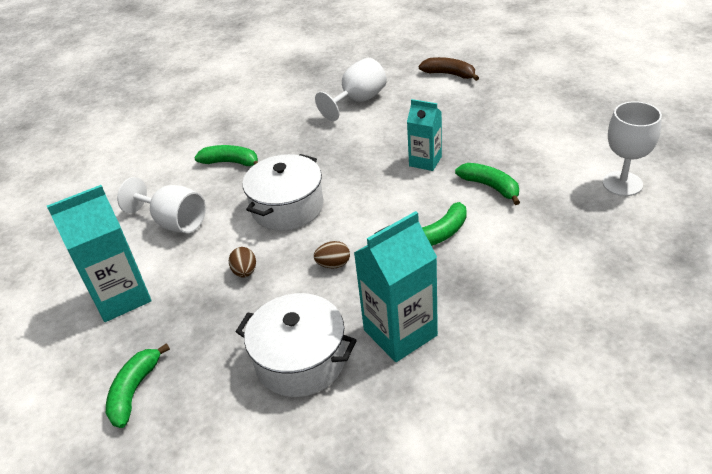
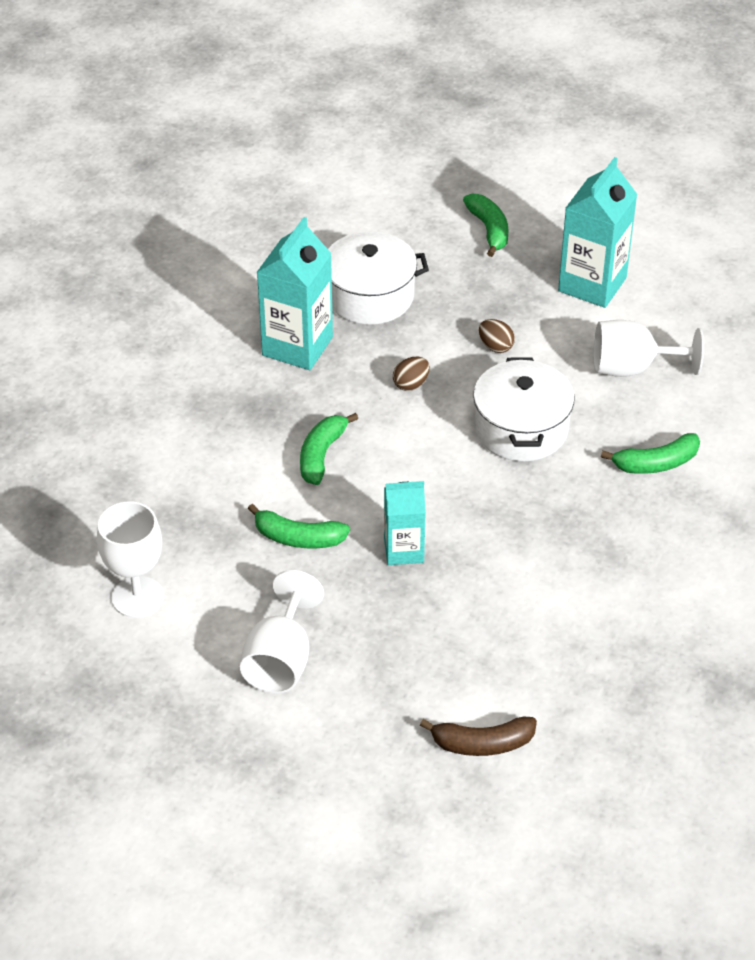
camera: 145 degrees right, 5 degrees up
white goblet [315,58,387,121] -> white goblet moved to [240,570,324,693]

